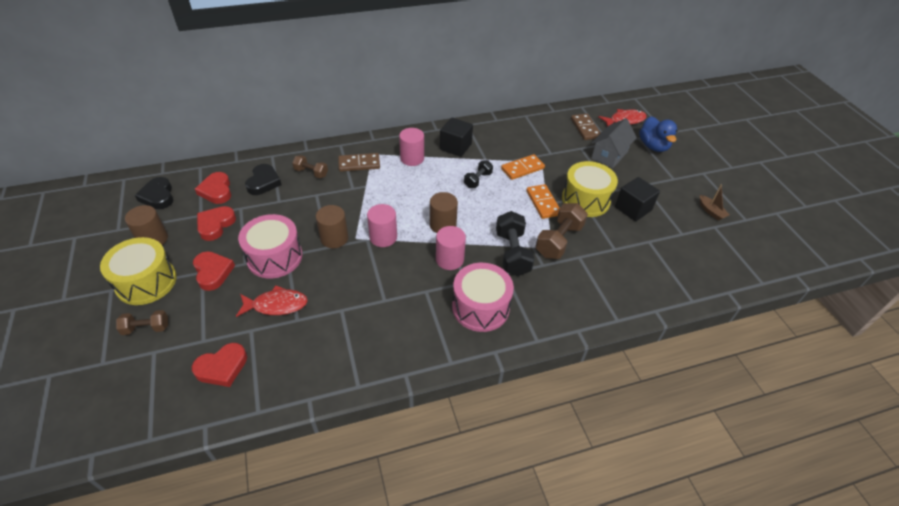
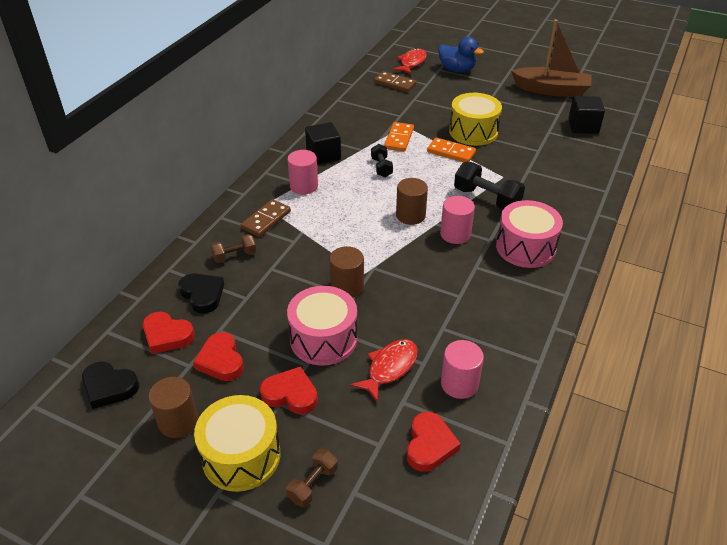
camera: 45 degrees left, 5 degrees down
pink cylinder [367,204,397,247] -> pink cylinder moved to [441,340,484,399]
brown dumbbell [536,203,588,259] -> none
grey house [591,118,637,168] -> none
black cube [615,177,660,221] -> black cube moved to [568,96,605,134]
brown boat [700,185,730,221] -> brown boat [511,19,592,97], size x2.39

